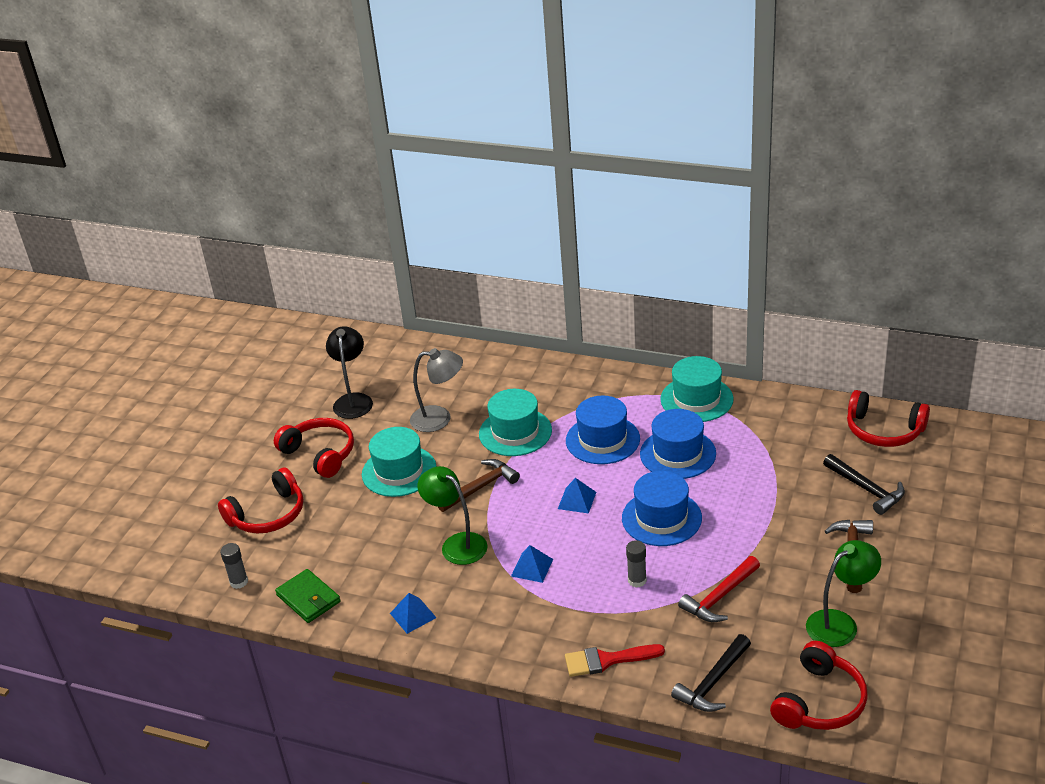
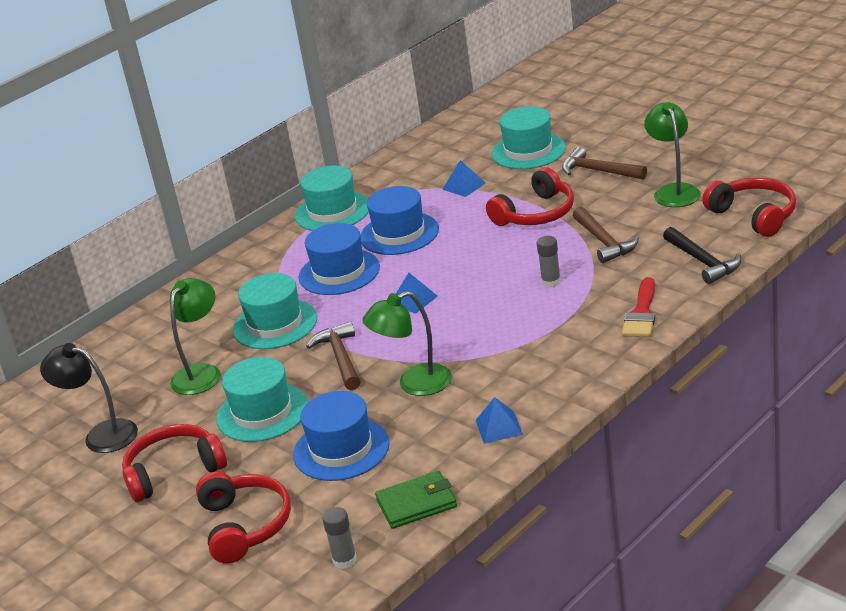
camera: 65 degrees left, 5 degrees down
grey lamp [410,348,463,432] -> green lamp [170,278,221,395]
blue pyramid [511,545,553,583] -> blue pyramid moved to [442,160,486,197]
blue hat [622,471,702,546] -> blue hat moved to [293,391,390,481]
red hammer [678,556,760,622] -> brown hammer [573,207,639,263]
black hammer [823,454,905,515] -> turquoise hat [491,106,566,169]
red headphones [847,390,930,447] -> red headphones moved to [486,167,574,226]

